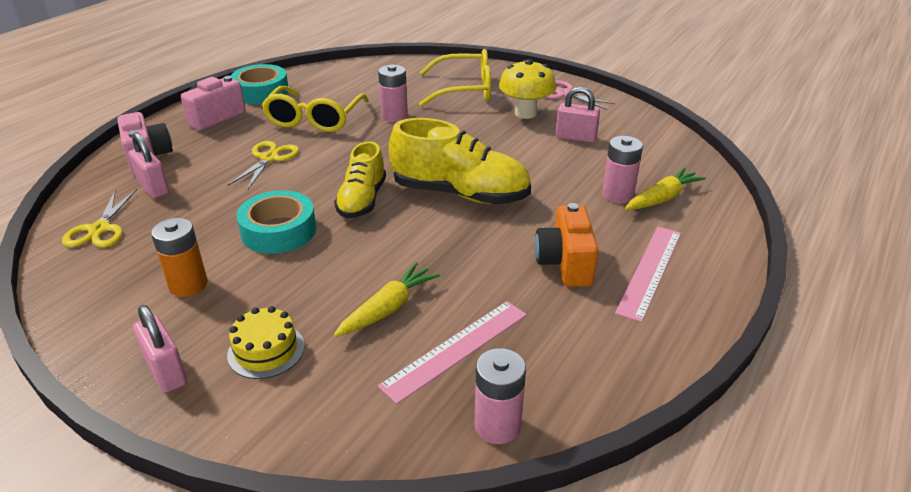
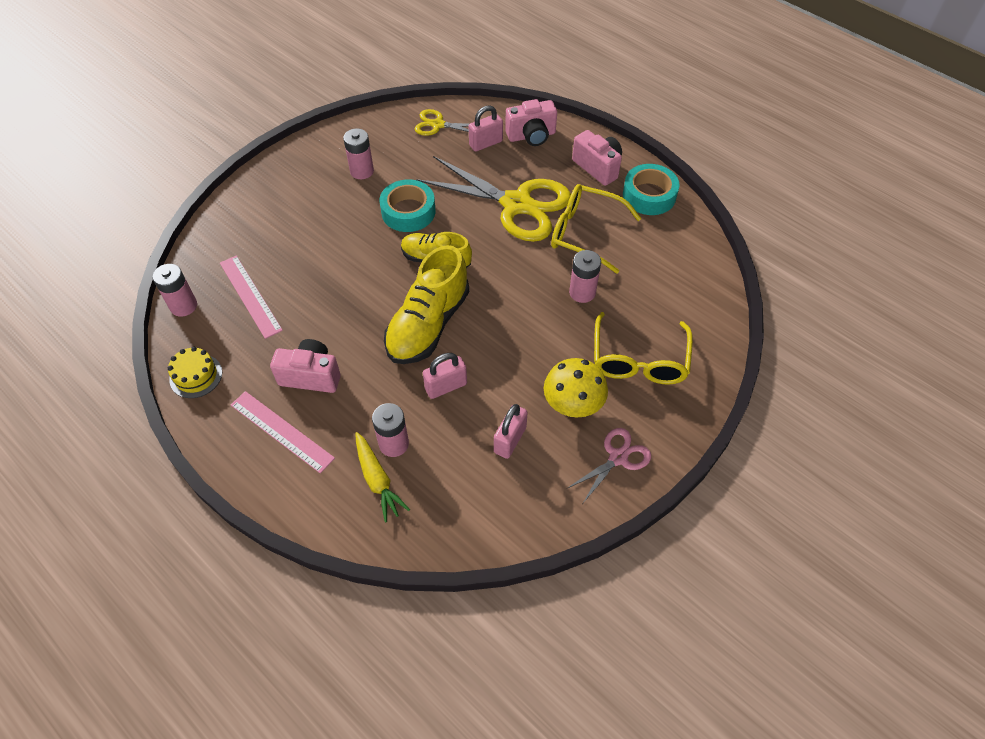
camera: 100 degrees right, 20 degrees up
pink padlock [133,305,187,393] -> pink padlock moved to [423,353,467,399]
orange battery [151,218,208,297] -> pink battery [343,128,374,179]
yellow scissors [227,141,299,190] -> yellow scissors [416,156,571,242], size x2.07
yellow cake [227,306,305,379] -> yellow cake moved to [168,347,222,398]
yellow carrot [334,262,440,337] -> none
orange camera [535,203,599,287] -> pink camera [270,339,341,393]

